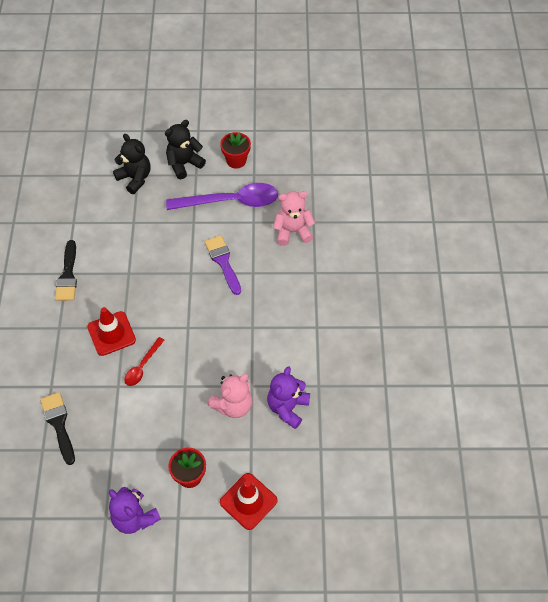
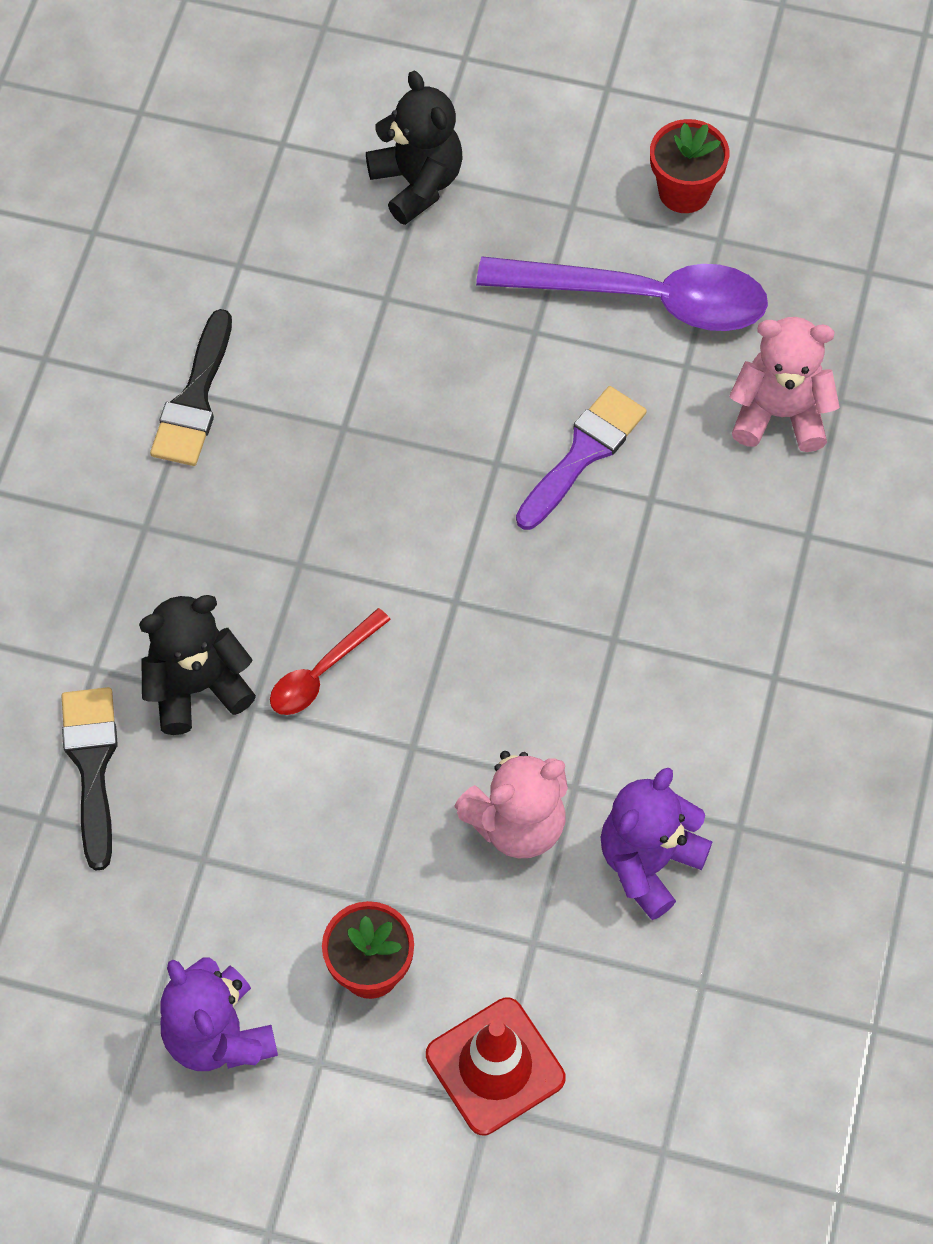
camera: 15 degrees right, 5 degrees up
red traffic cone [87,307,136,356] -> none
black teddy bear [165,120,206,179] -> black teddy bear moved to [139,595,256,735]
purple brush [205,235,241,295] -> purple brush turned 45 degrees clockwise [516,386,647,530]

